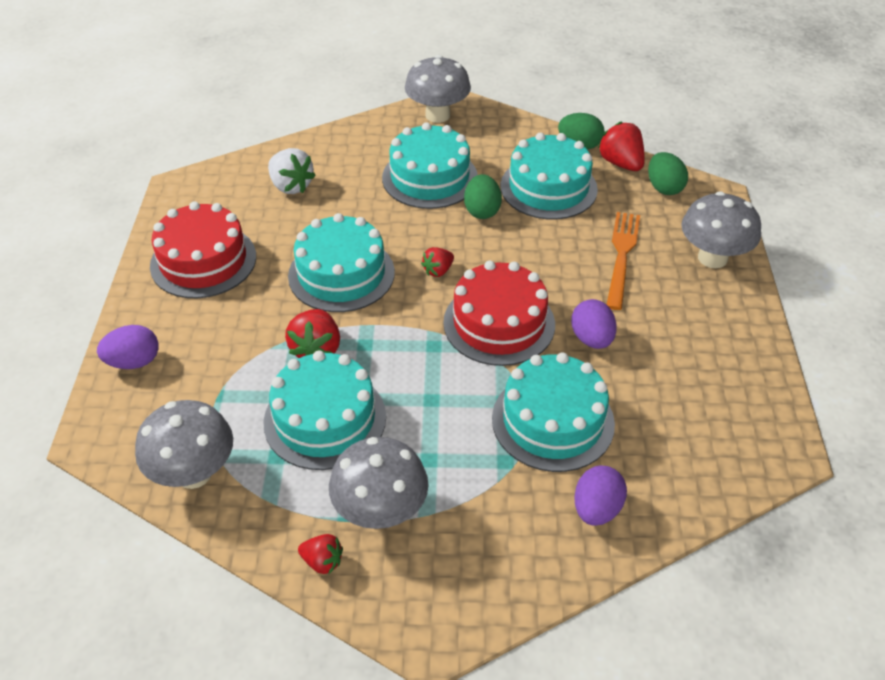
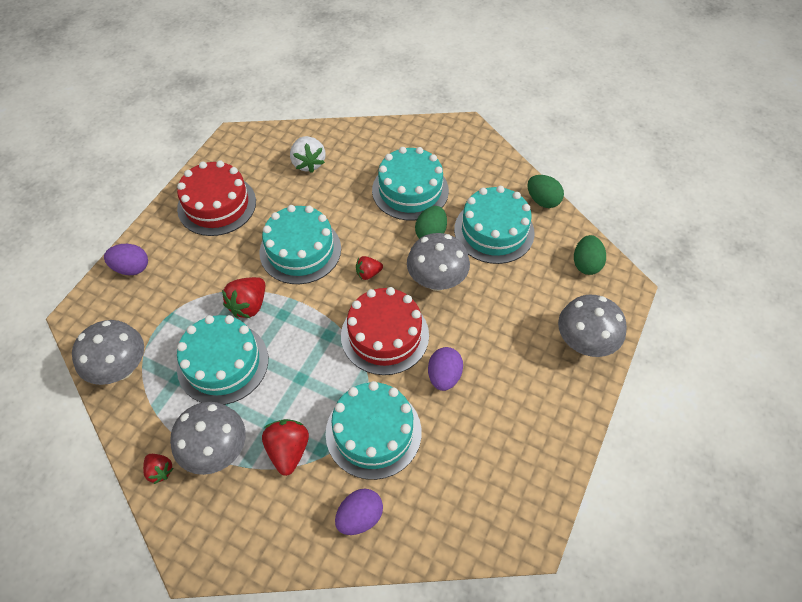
camera: 25 degrees right, 10 degrees up
grey mushroom [405,55,471,123] -> grey mushroom moved to [407,233,470,291]
red strawberry [598,122,645,171] -> red strawberry moved to [262,419,309,476]
orange fork [606,212,640,310] -> none

